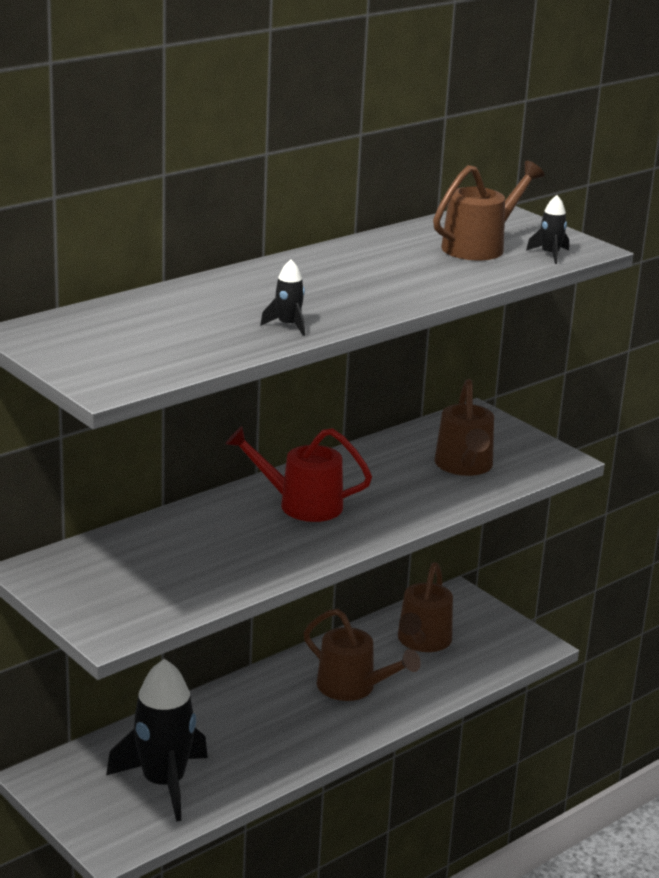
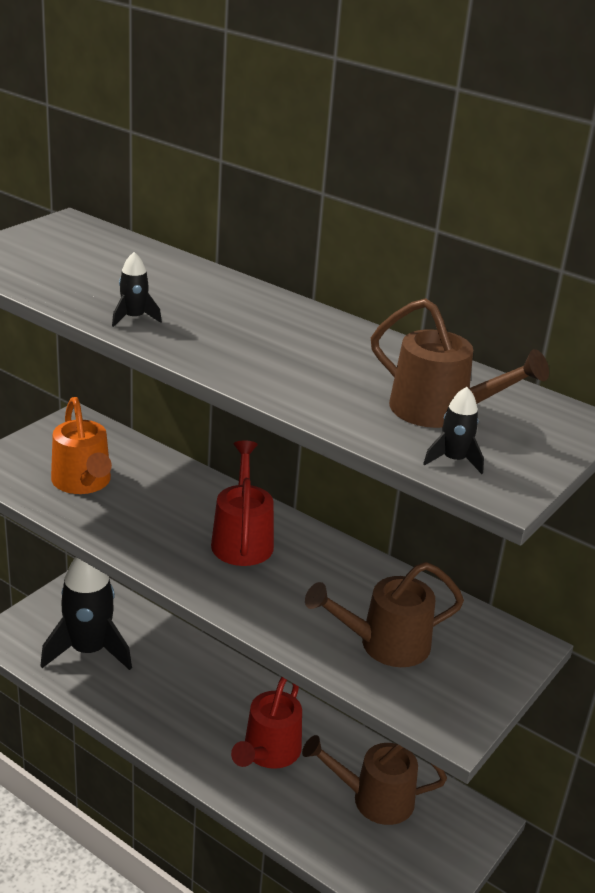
camera: 75 degrees right, 5 degrees up
brown watering can [303,609,421,701] -> red watering can [231,677,302,769]
none -> orange watering can [51,397,112,494]

